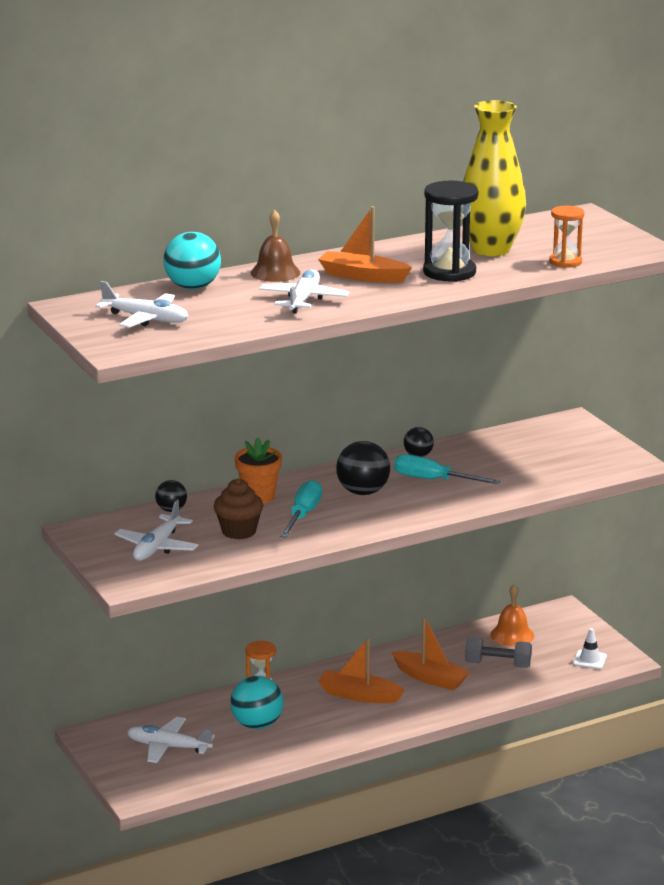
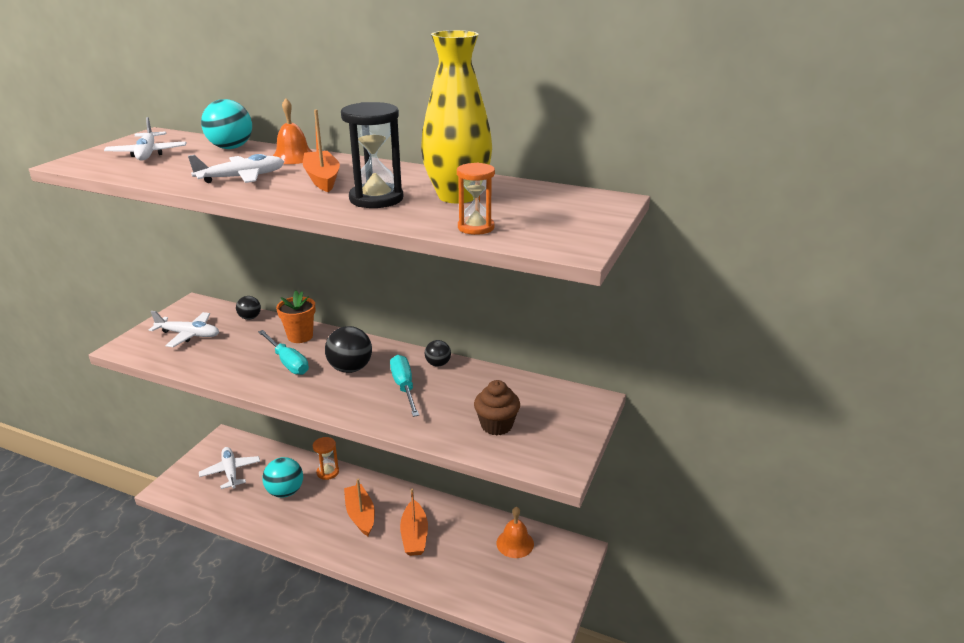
camera: 50 degrees right, 5 degrees up
white plane [115,500,198,561] -> white plane turned 150 degrees counterclockwise [149,311,219,347]
brown cupcake [214,478,263,539] -> brown cupcake moved to [474,380,520,435]
brown bell [251,209,300,282] -> orange bell [273,98,312,164]
turquoise screwdriver [280,480,322,538] -> turquoise screwdriver turned 75 degrees clockwise [258,330,309,375]
grey dumbbell [465,637,532,668] -> none
white traffic cone [573,628,607,669] -> none

